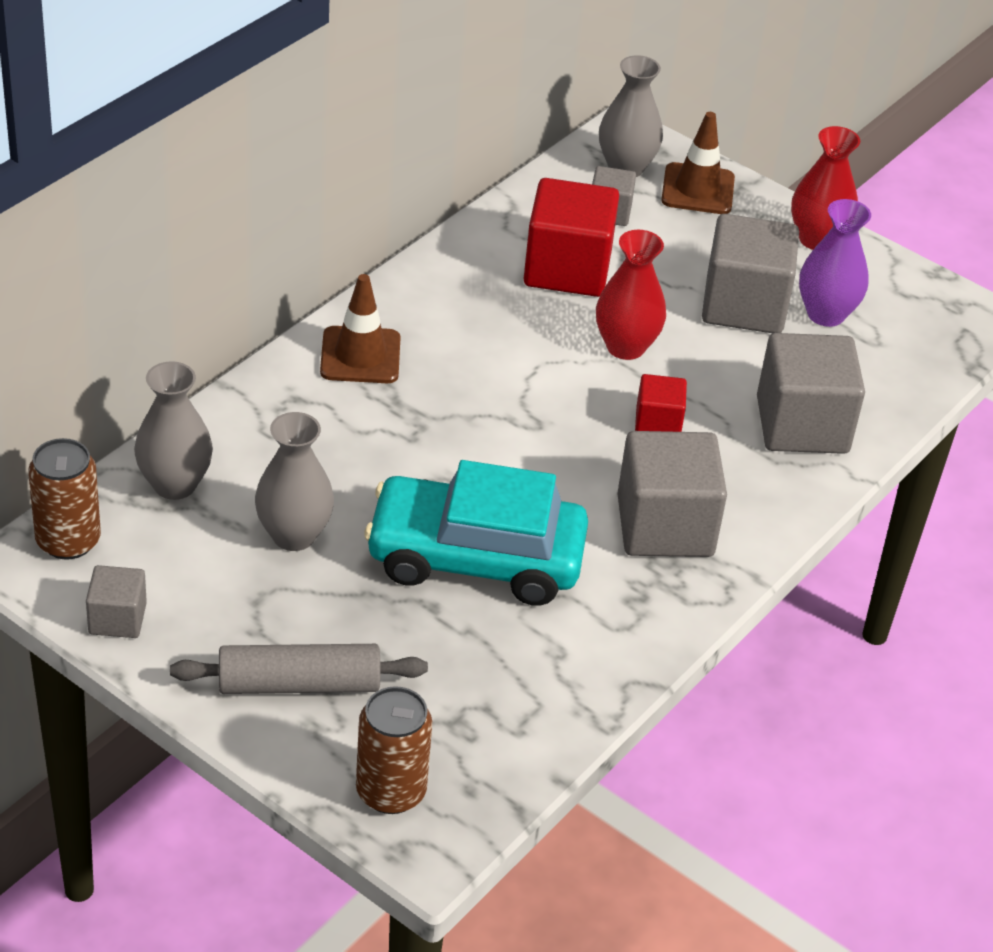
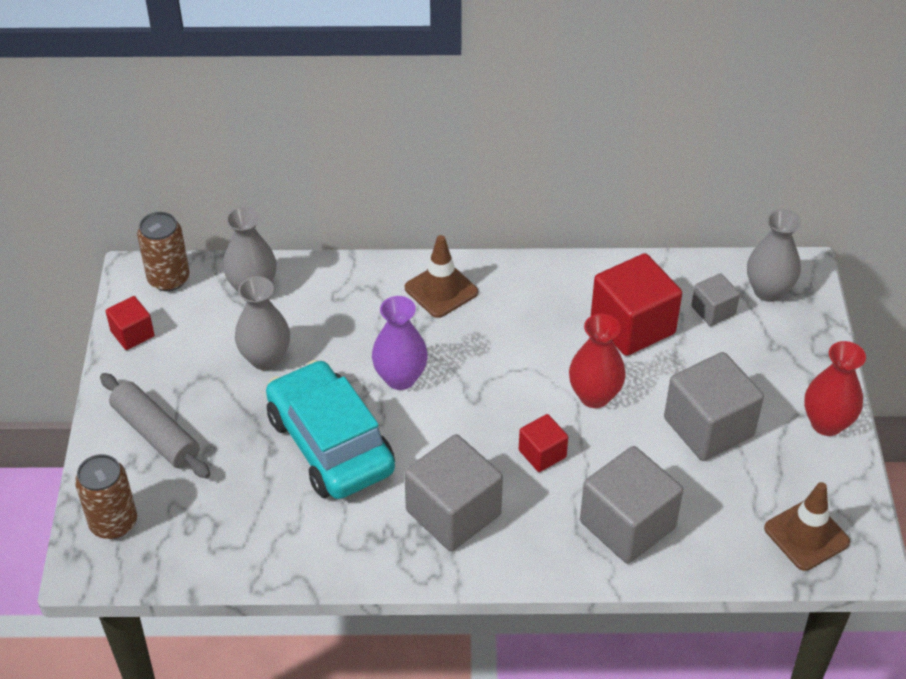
camera: 55 degrees right, 5 degrees up
grey cube [86,565,147,638] -> red cube [105,296,155,350]
brown traffic cone [661,112,735,214] -> brown traffic cone moved to [764,482,850,571]
purple vase [799,199,871,327] -> purple vase moved to [372,296,428,390]

